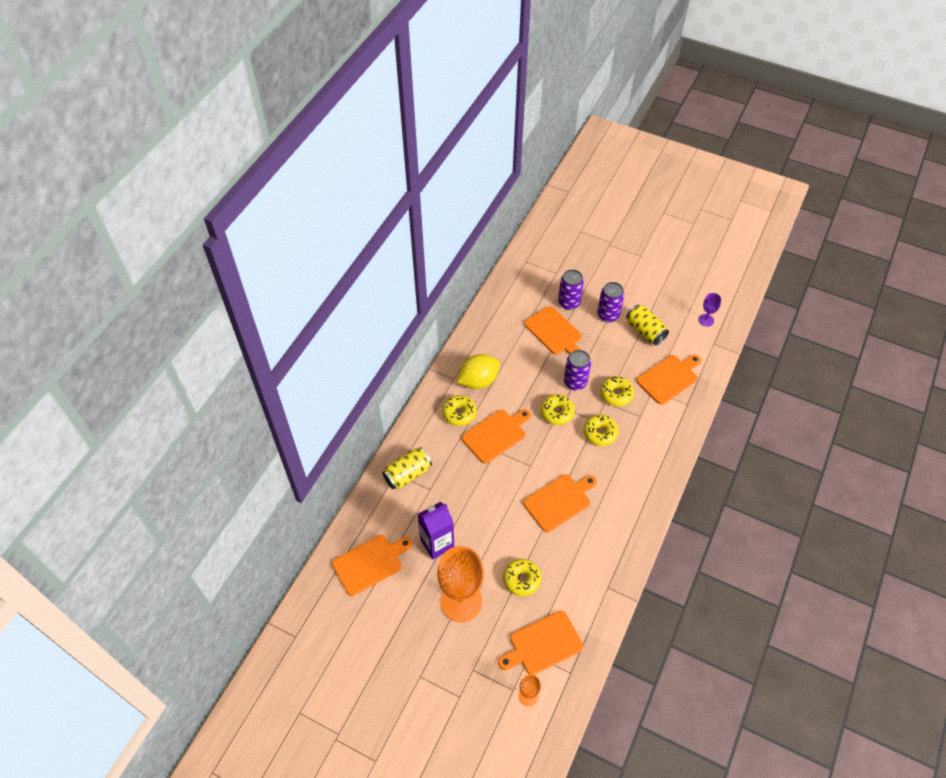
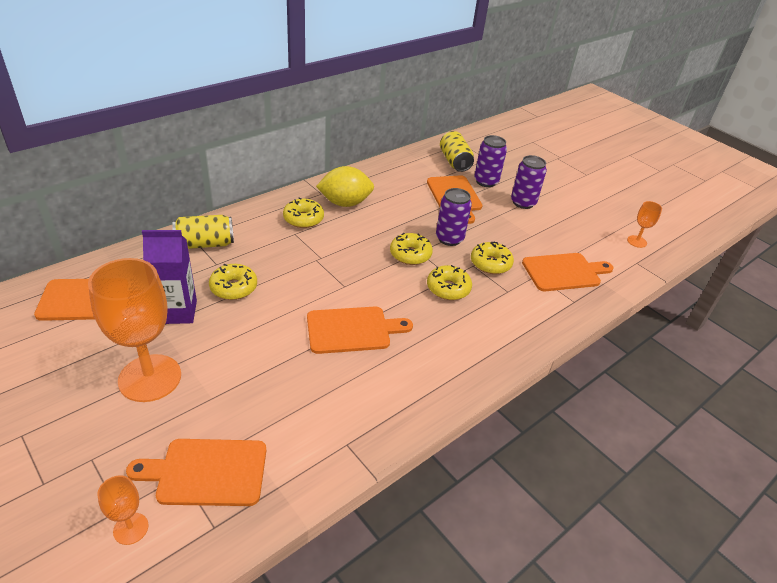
camera: 20 degrees right, 15 degrees down
orange cutting board [462,409,531,464] -> none
yellow donut [503,559,541,596] -> yellow donut moved to [209,264,257,300]
yellow can [626,305,669,345] -> yellow can moved to [440,131,474,172]
purple goblet [698,293,721,327] -> orange goblet [627,201,662,248]

